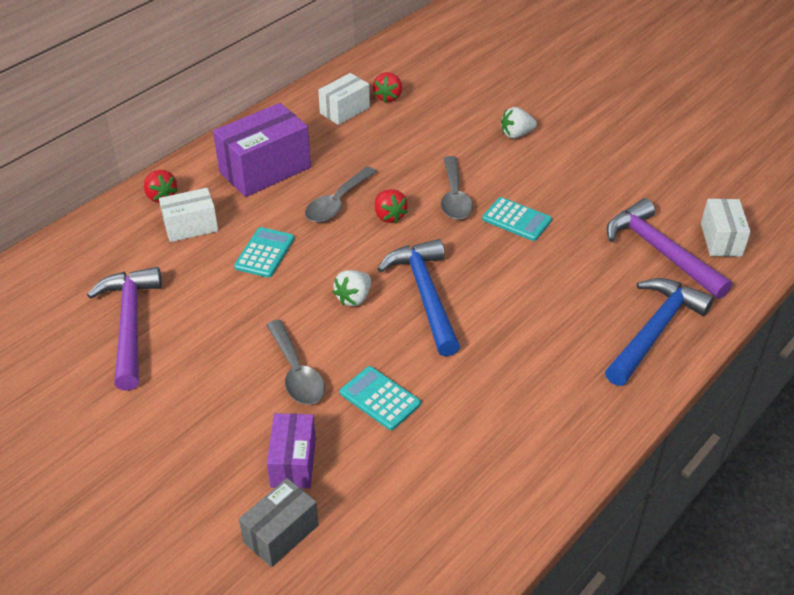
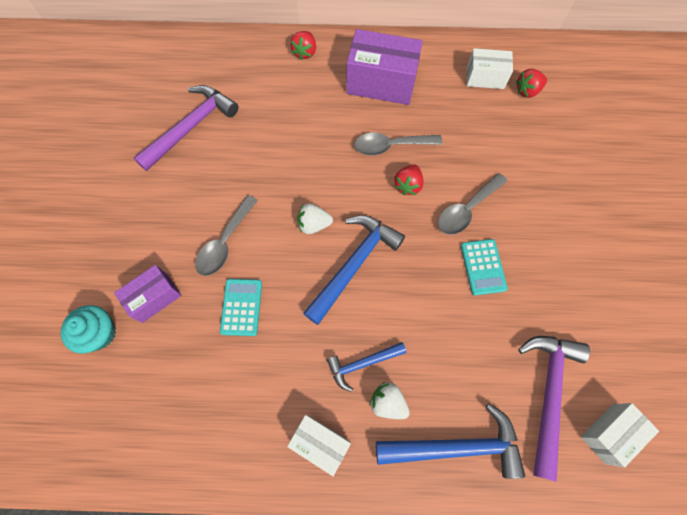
camera: 50 degrees right, 25 degrees up
white box [159,188,218,242] -> white box moved to [287,415,351,476]
turquoise calculator [234,227,294,278] -> none
grey box [239,478,319,567] -> turquoise cupcake [60,305,116,354]
white strawberry [501,107,537,139] -> white strawberry moved to [369,382,410,419]
none -> blue hammer [327,342,406,392]

